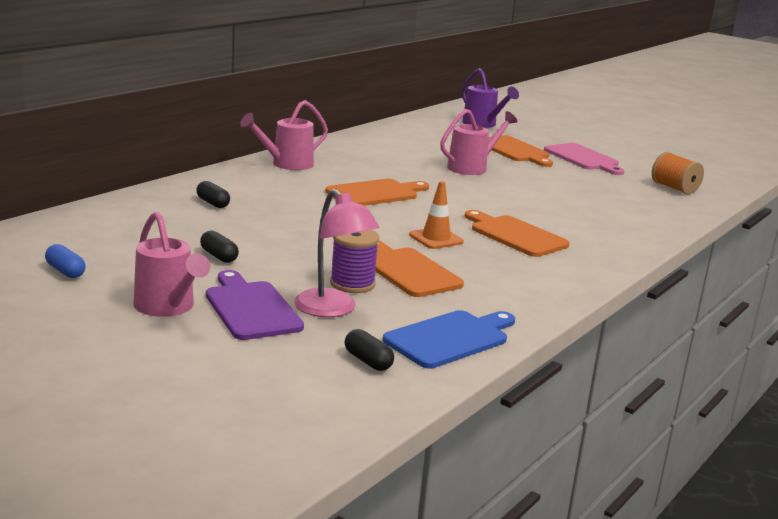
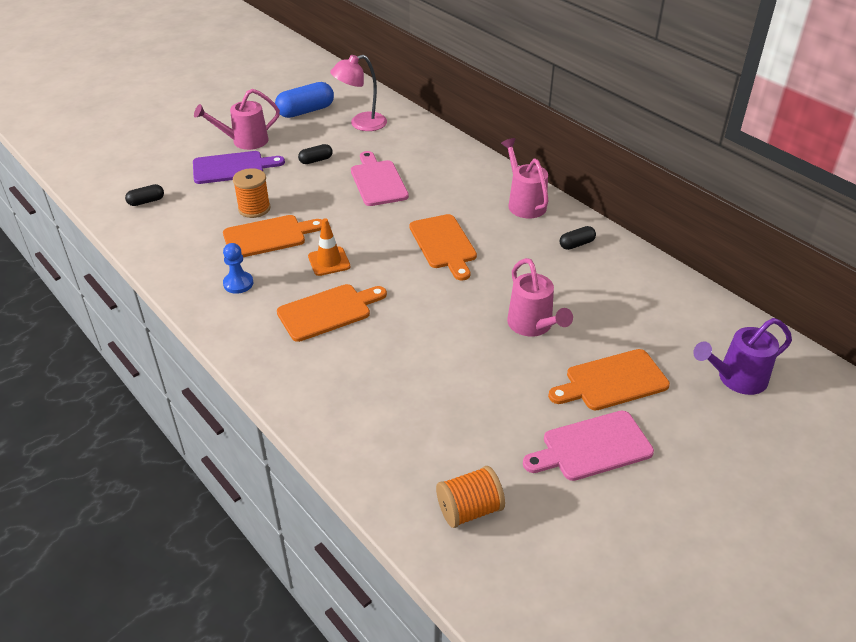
camera: 105 degrees right, 20 degrees up
blue capsule [45,244,86,278] -> blue capsule [275,82,334,118], size x1.88
black capsule [196,181,230,208] -> black capsule moved to [559,226,596,250]
pink lamp [294,189,380,317] -> pink lamp moved to [330,55,387,131]
purple spool [330,230,379,293] -> orange spool [233,168,271,218]
blue cutting board [383,310,515,368] -> none
none -> blue pawn [223,243,253,294]
none -> pink cutting board [351,151,409,206]

